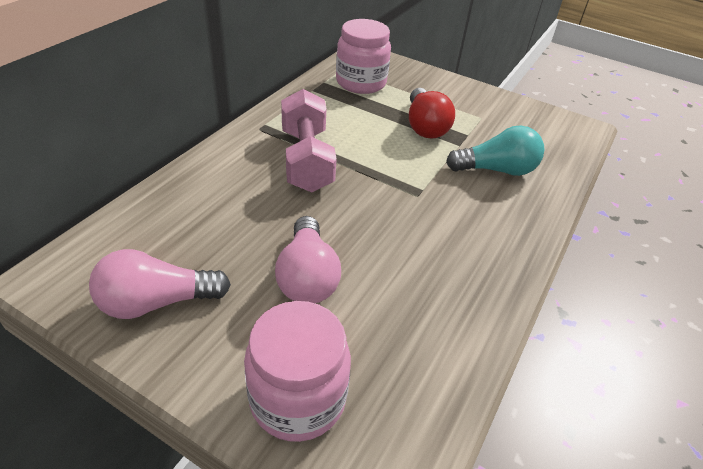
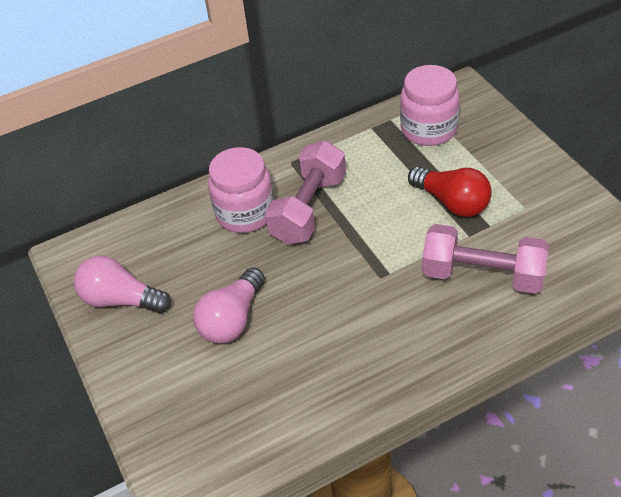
camera: 40 degrees right, 5 degrees up
pink jar [244,301,351,442] -> pink jar moved to [208,147,274,233]
red light bulb [409,88,455,139] -> red light bulb turned 75 degrees counterclockwise [408,167,492,217]
turquoise light bulb [446,126,544,176] -> pink dumbbell [422,224,549,294]

